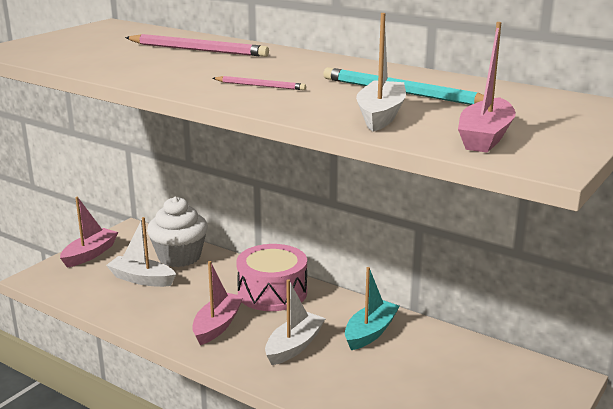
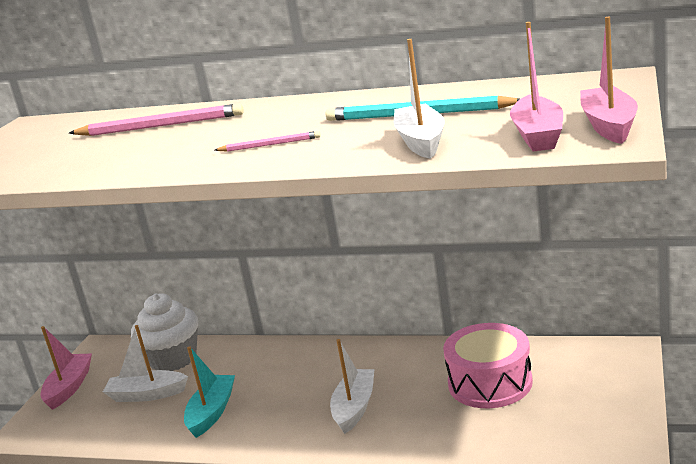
camera: 15 degrees left, 0 degrees up
pink boat [192,261,244,345] -> pink boat moved to [580,17,638,144]
pink drum [236,244,307,311] -> pink drum moved to [443,323,533,408]
turquoise boat [345,267,400,350] -> turquoise boat moved to [184,346,235,438]

